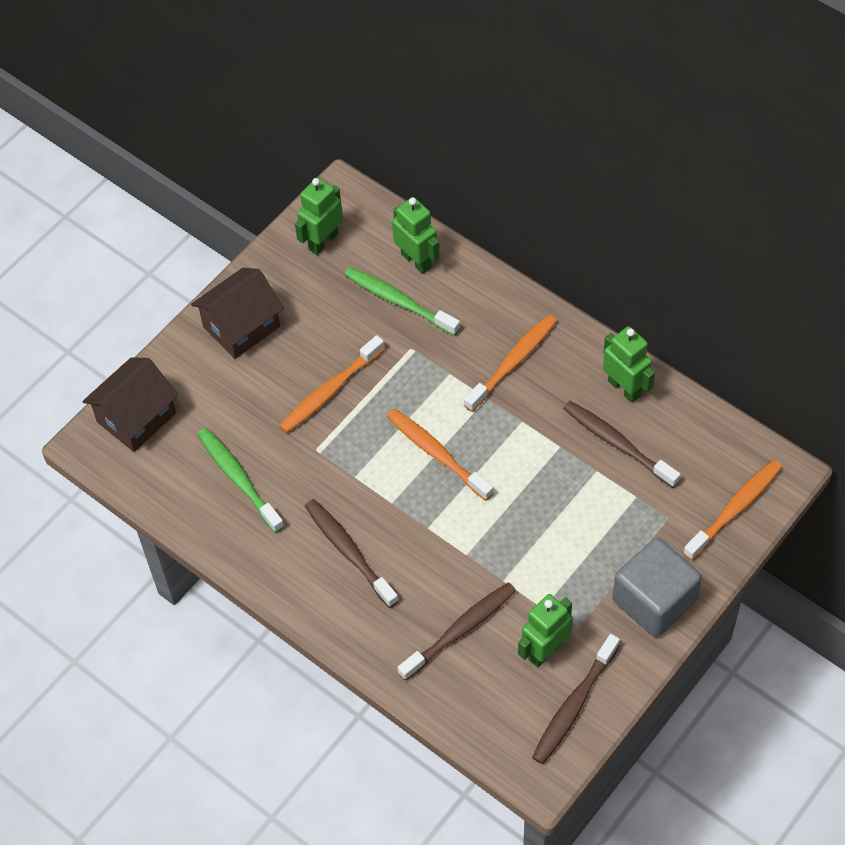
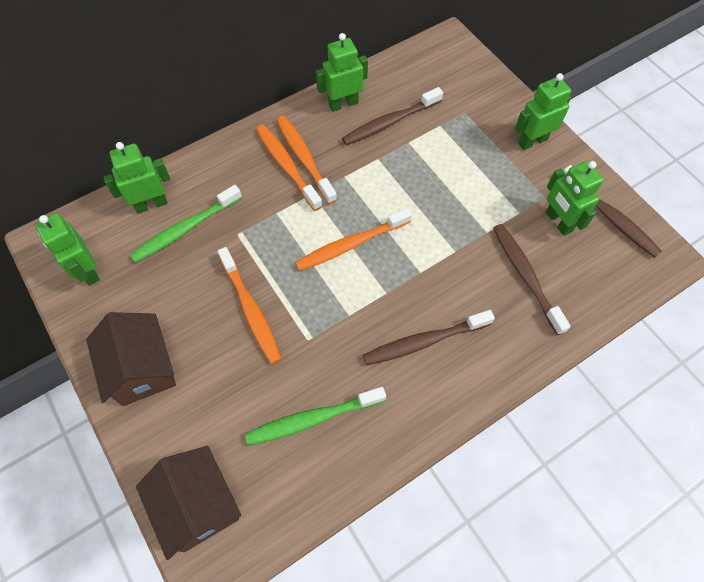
camera: 75 degrees left, 5 degrees up
grey cube [612,538,701,637] -> green robot [515,73,571,150]
orange toothbrush [683,460,782,561] -> orange toothbrush moved to [276,116,337,204]

